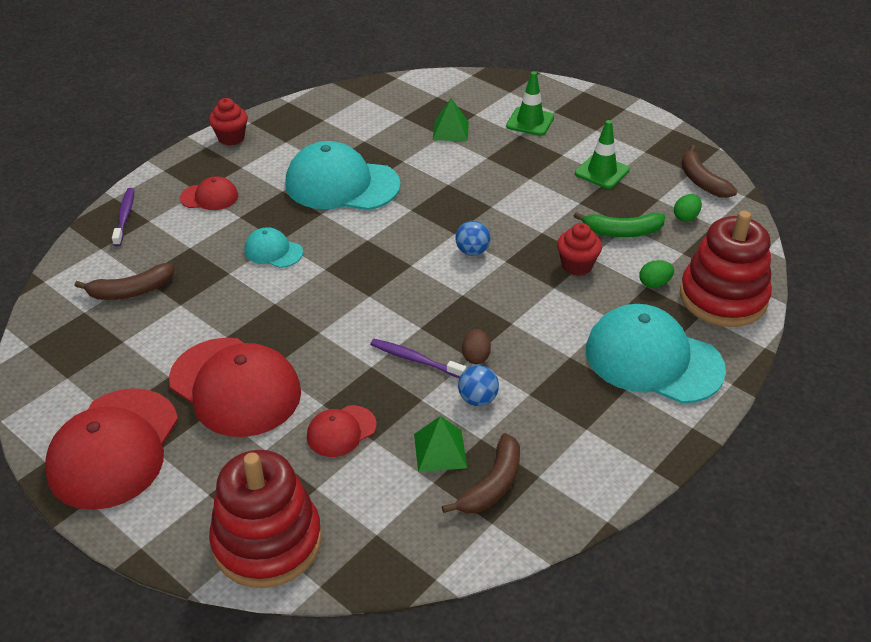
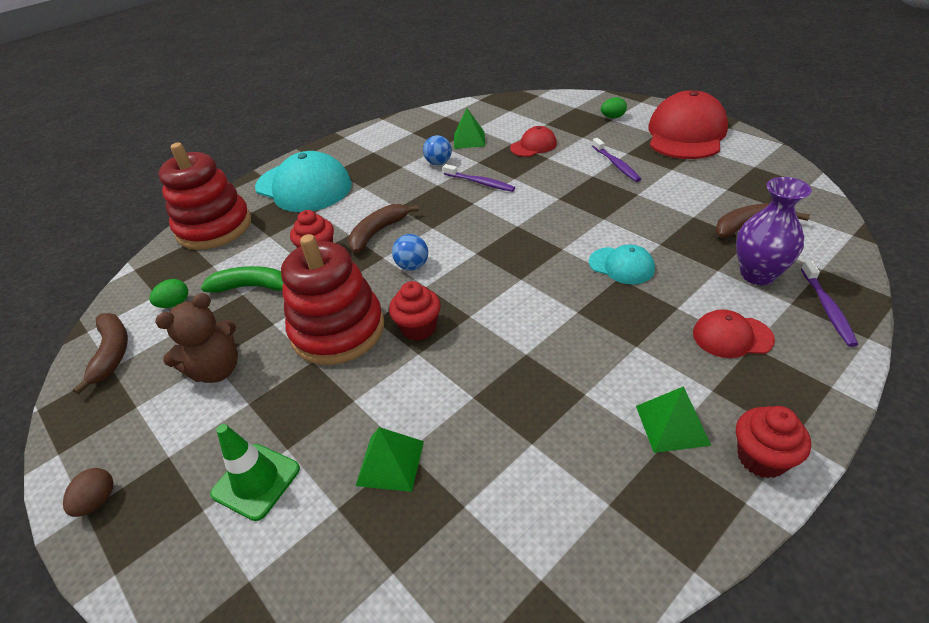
camera: 170 degrees left, 0 degrees up
red cap [169,338,301,437] -> purple toothbrush [592,138,641,182]
red stacking toy [209,450,322,588] -> red stacking toy moved to [281,234,384,365]
turquoise cap [285,141,401,210] -> none
brown banana [442,433,520,514] -> brown banana moved to [348,204,419,253]
brown egg [462,329,491,364] -> brown egg moved to [63,468,114,517]
green traffic cone [575,120,630,189] -> brown teddy bear [155,293,238,383]
green egg [639,260,674,288] -> green egg moved to [601,97,627,118]
none -> red cupcake [389,281,441,341]
none -> green pyramid [636,386,711,453]
none -> purple vase [736,177,812,285]

